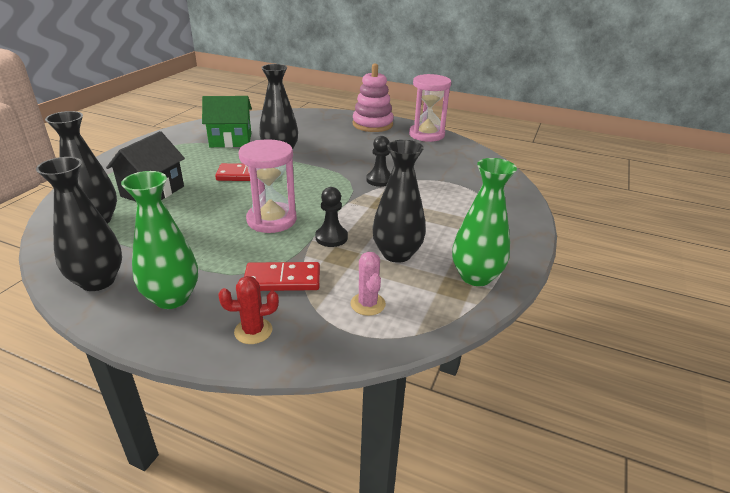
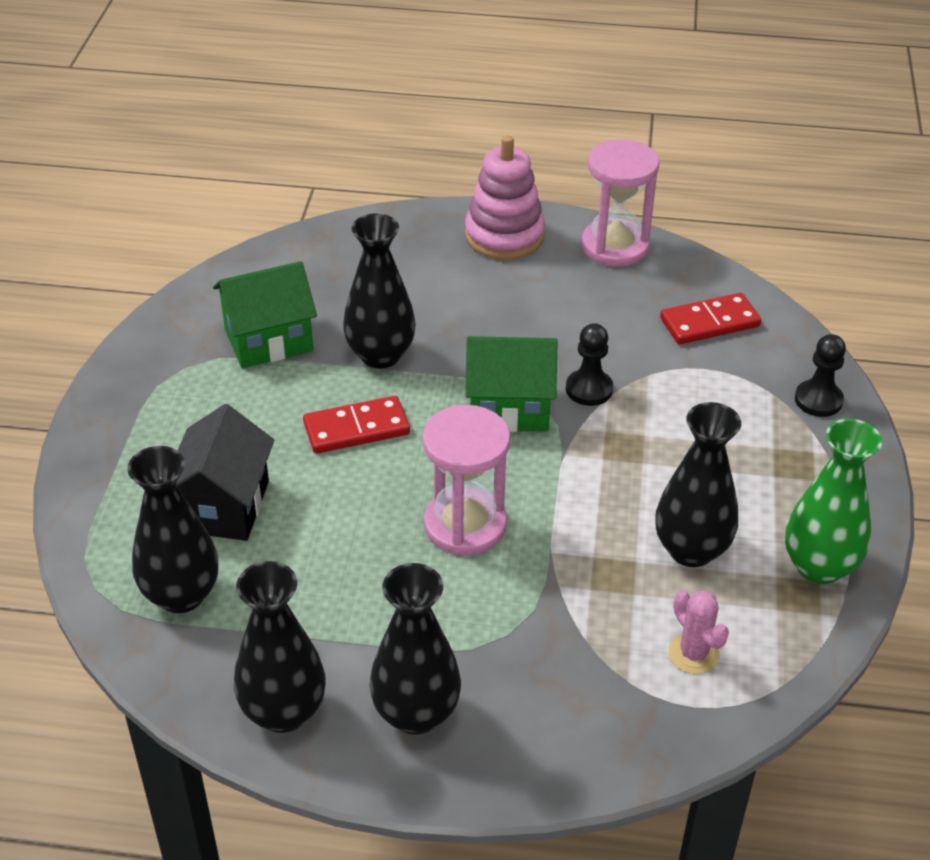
camera: 15 degrees left, 10 degrees up
green vase [121,171,198,309] -> black vase [370,563,461,735]
red cactus [218,276,279,344] -> none
red domino [244,262,320,291] -> red domino moved to [660,293,761,344]
black pawn [315,187,348,247] -> black pawn moved to [795,334,846,417]
none -> green house [465,336,558,432]

